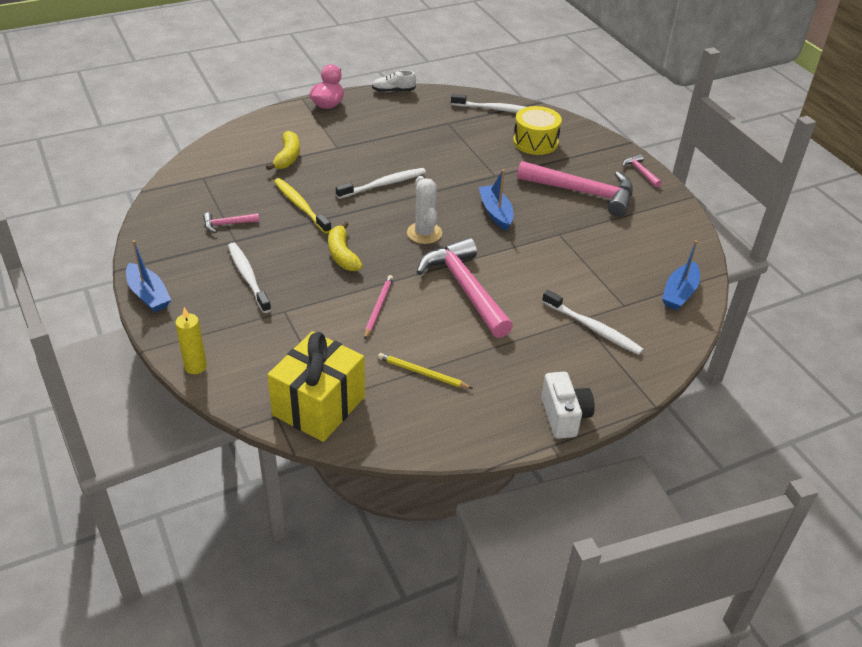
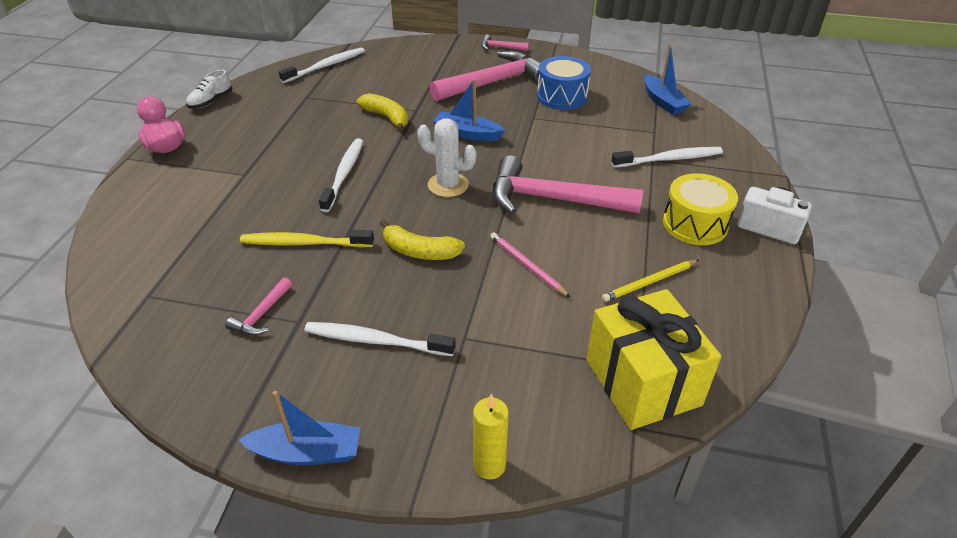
camera: 50 degrees left, 0 degrees up
yellow banana [266,131,300,170] -> yellow banana moved to [357,93,408,132]
yellow drum [513,106,562,155] -> yellow drum moved to [663,173,738,245]
none -> blue drum [537,56,591,110]

